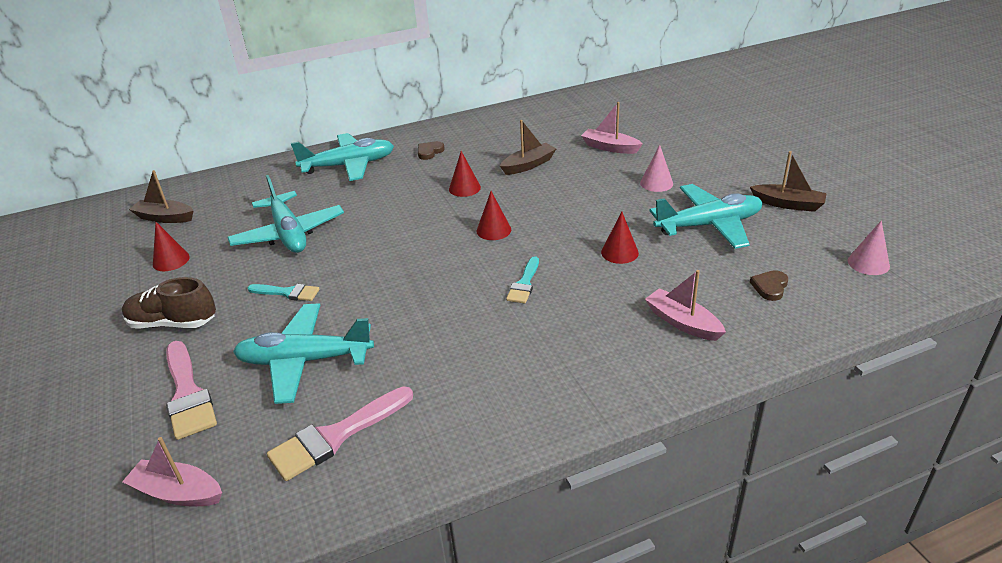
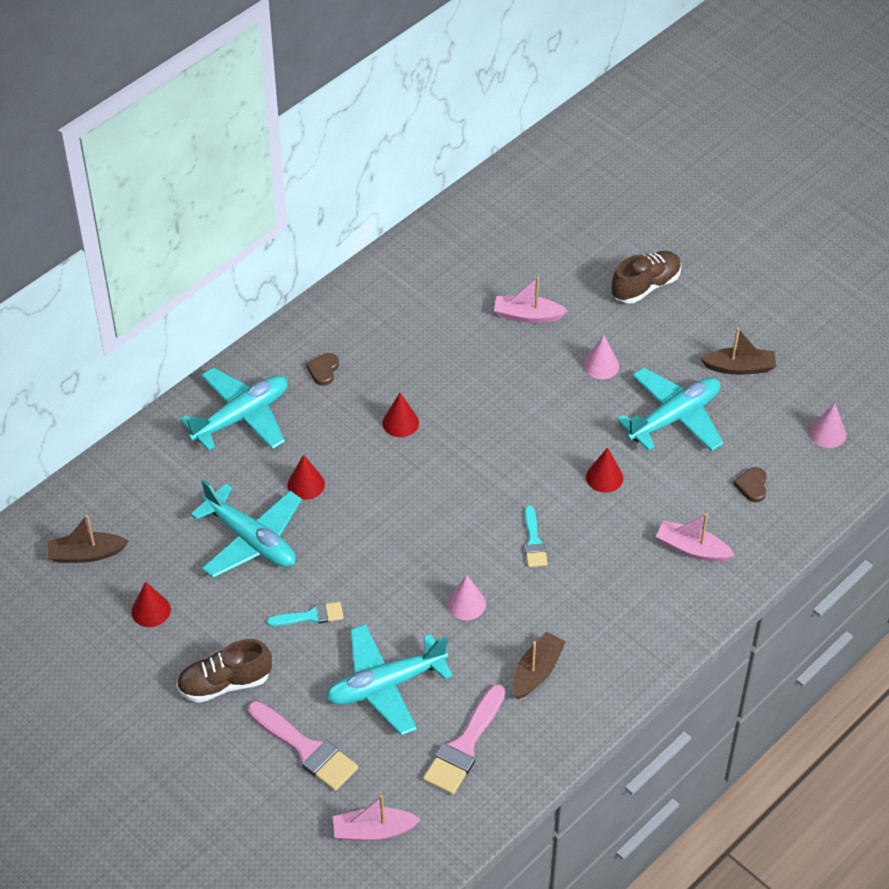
camera: 25 degrees left, 15 degrees up
red cone [476,191,511,240] -> red cone moved to [287,454,325,500]
brown boat [500,120,556,175] -> brown boat moved to [512,632,566,699]
none -> pink cone [447,575,486,620]
none -> brown shoe [612,251,681,303]

